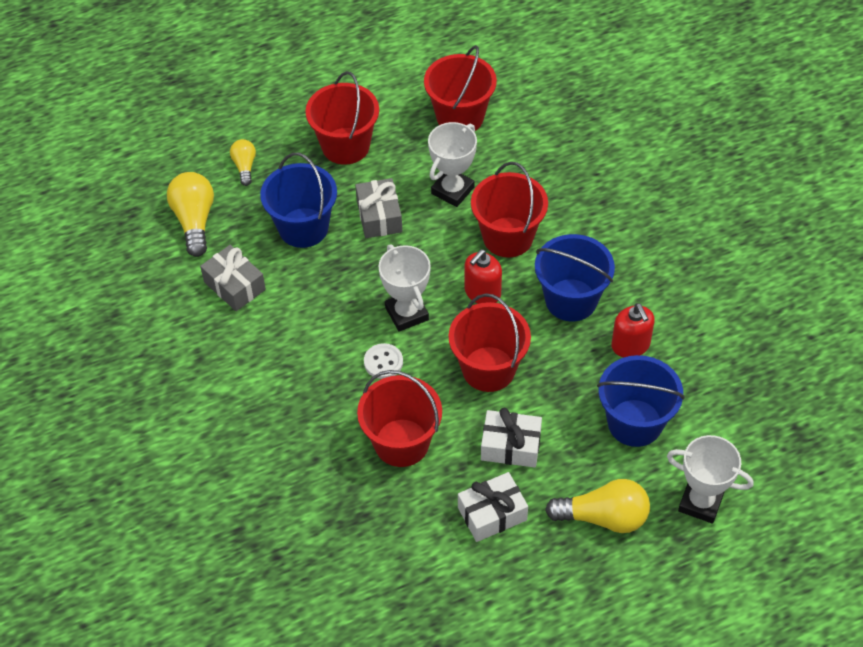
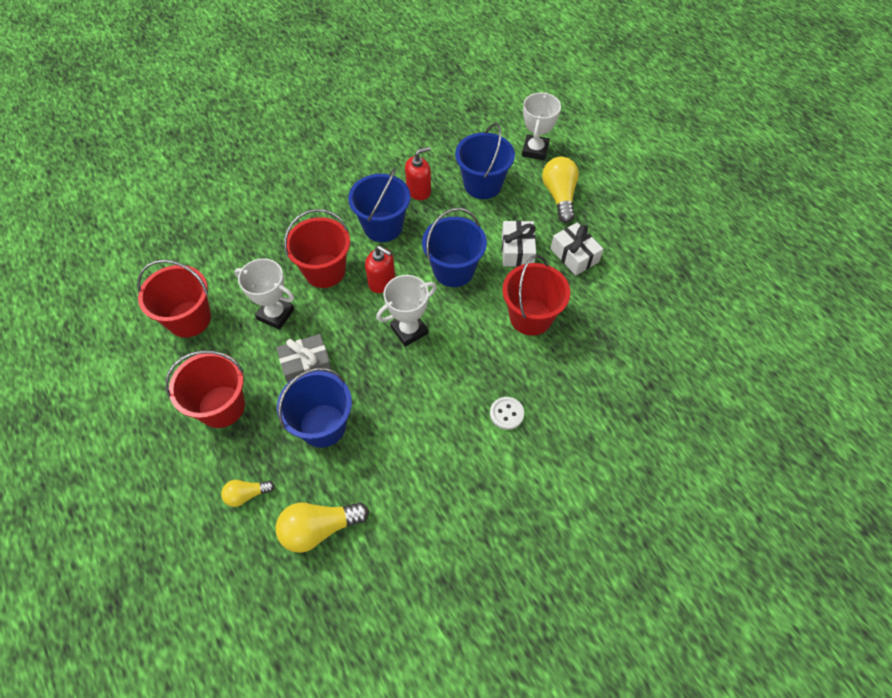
camera: 100 degrees left, 5 degrees up
grey gift [200,245,266,311] -> none
white button [364,343,403,379] -> white button moved to [490,397,524,430]
red bucket [449,294,531,392] -> blue bucket [422,208,487,287]

